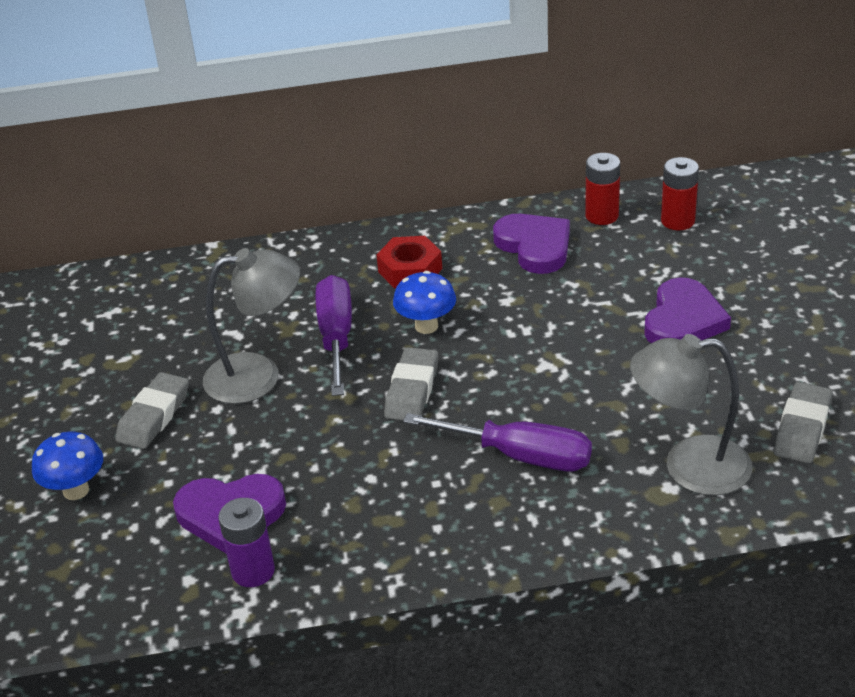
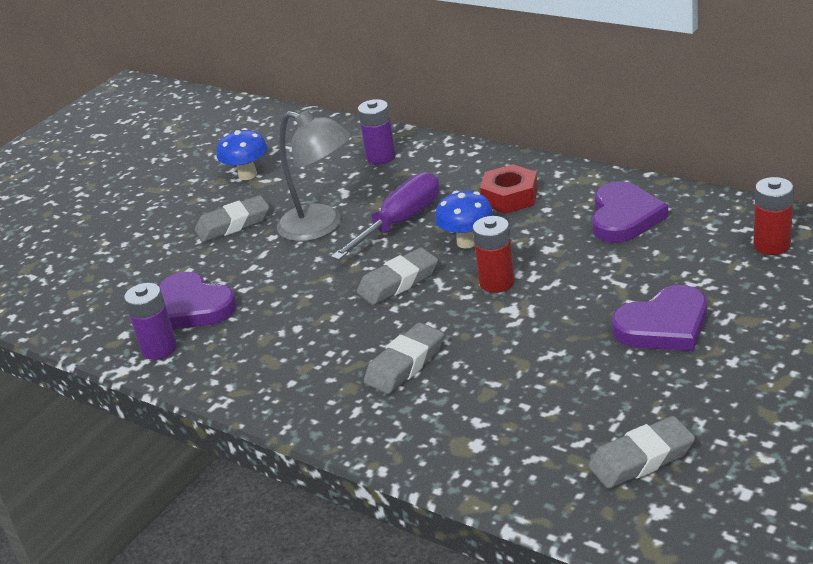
camera: 45 degrees right, 5 degrees down
blue mushroom [32,432,103,500] -> blue mushroom moved to [217,128,268,180]
purple screwdriver [403,413,592,471] -> grey eraser [364,323,444,394]
red battery [585,153,620,225] -> red battery moved to [473,216,515,293]
grey lamp [630,334,752,496] -> none
none -> purple battery [358,99,396,165]

